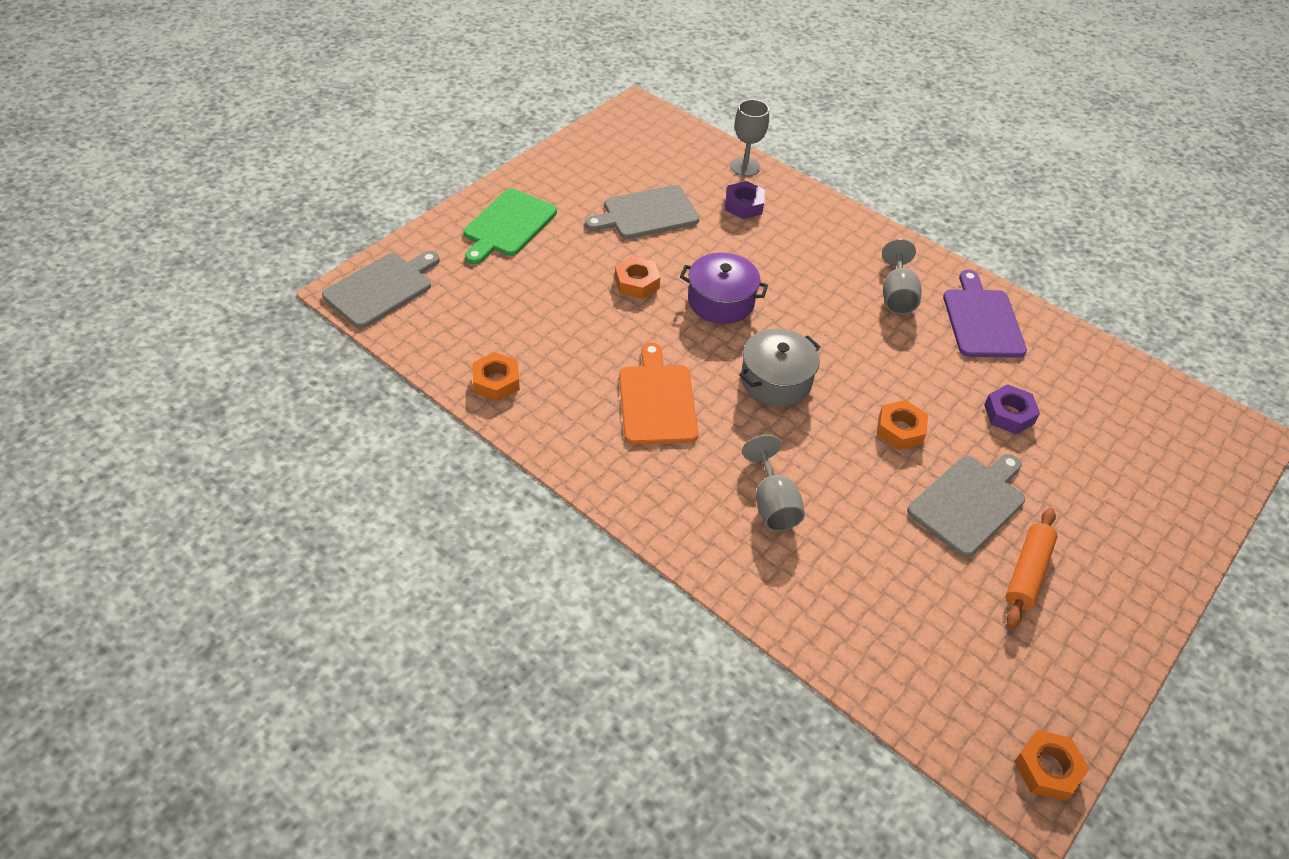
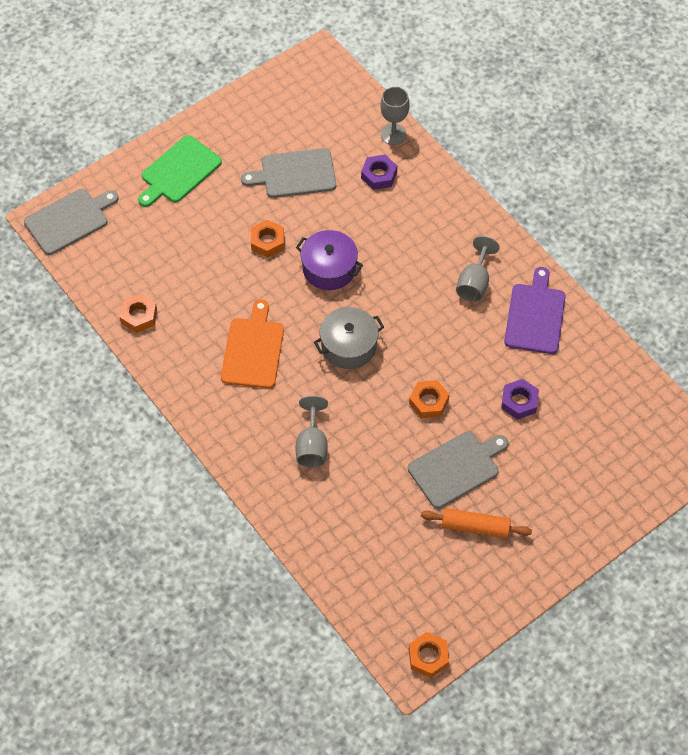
camera: 15 degrees right, 10 degrees up
orange rolling pin [1006,508,1057,629] -> orange rolling pin turned 60 degrees clockwise [421,508,532,538]

